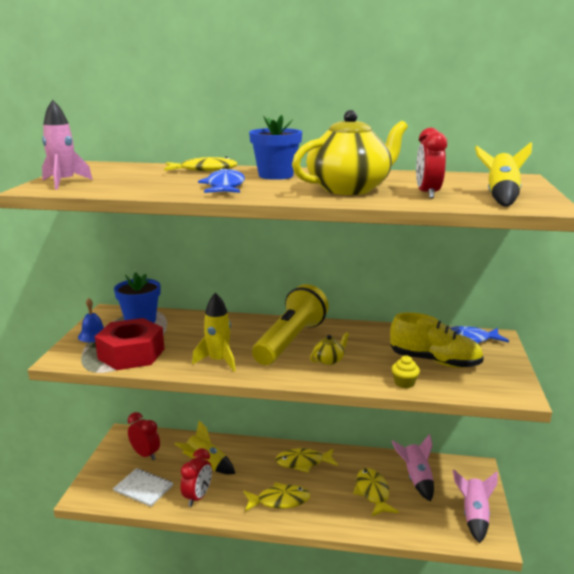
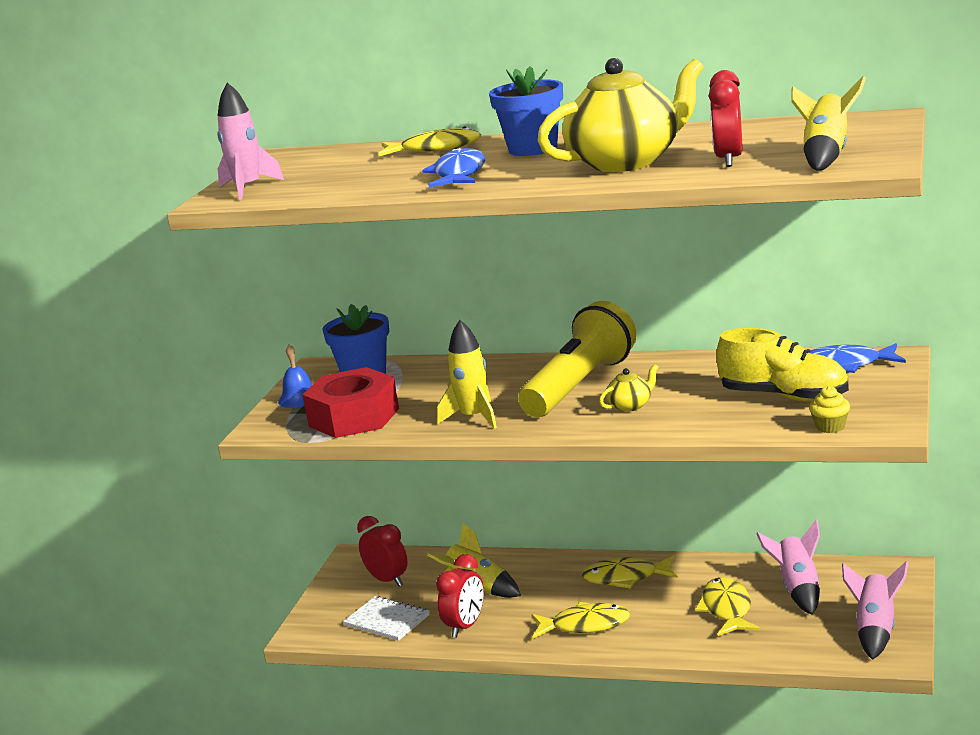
camera: 10 degrees right, 0 degrees up
yellow cupcake [391,356,420,388] -> yellow cupcake moved to [809,386,850,433]

